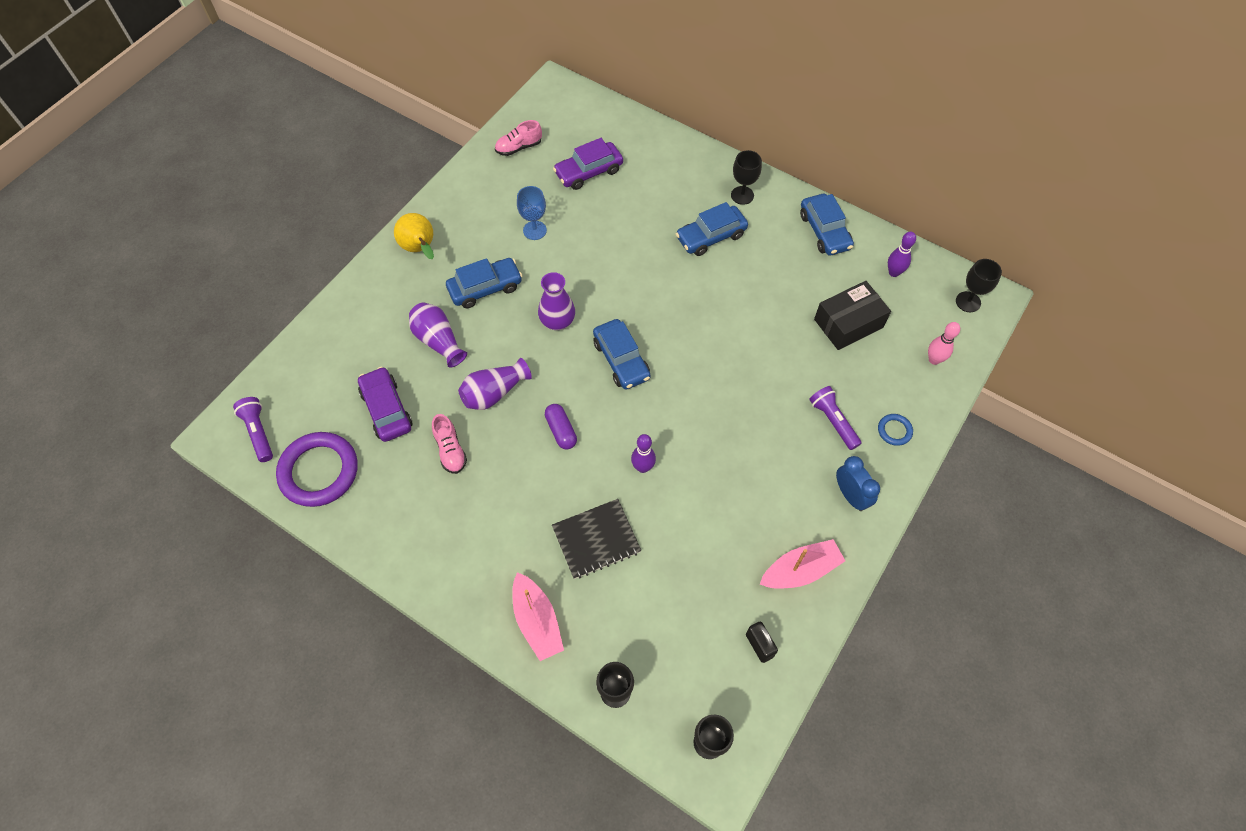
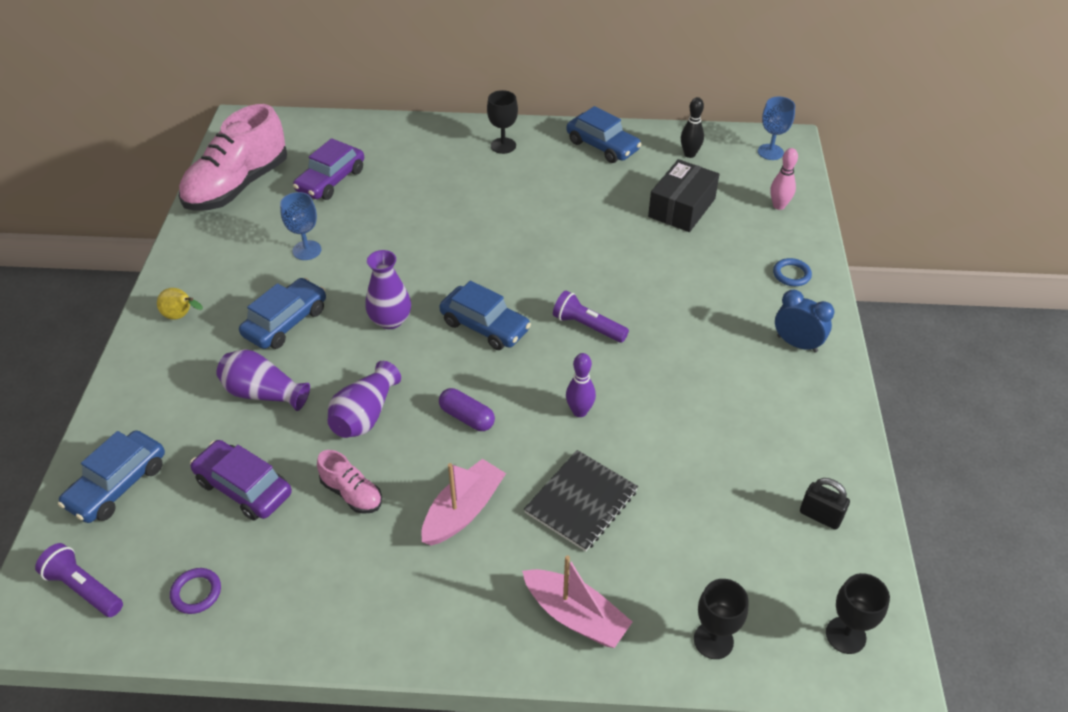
camera: 30 degrees left, 15 degrees down
purple ring [276,432,358,507] -> purple ring [170,568,221,614], size x0.44
yellow pear [394,213,434,259] -> yellow pear [157,288,203,320], size x0.65
pink shoe [495,120,542,156] -> pink shoe [179,104,287,211], size x2.17
blue car [676,202,748,256] -> blue car moved to [58,430,165,523]
pink boat [760,539,845,588] -> pink boat moved to [421,459,506,546]
purple flashlight [809,386,862,450] -> purple flashlight moved to [553,291,629,343]
purple bowling pin [888,232,916,277] -> black bowling pin [681,97,704,158]
black goblet [956,259,1002,312] -> blue goblet [758,97,795,160]

